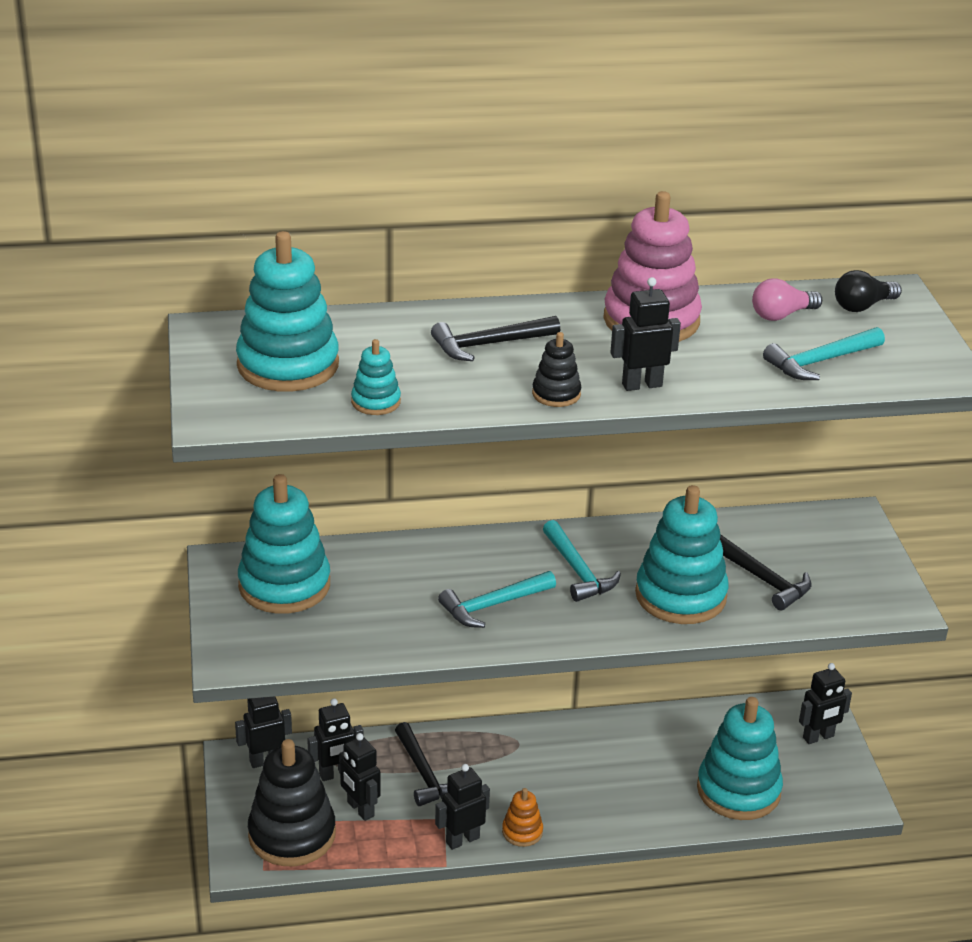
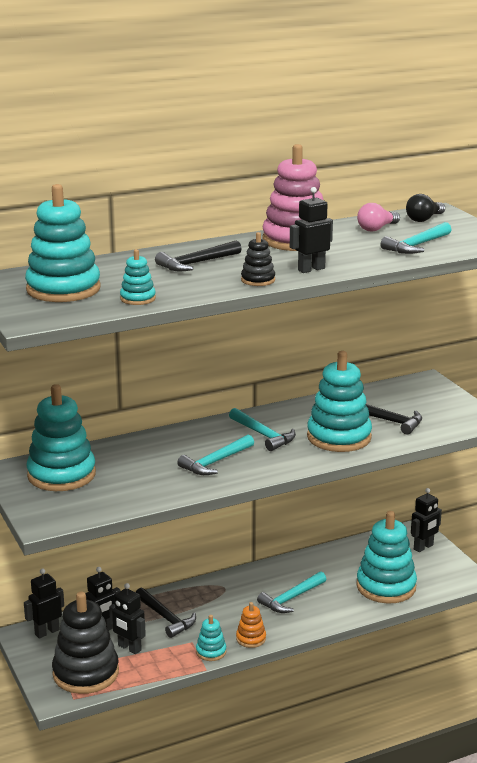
camera: 15 degrees left, 10 degrees down
black robot [435,764,490,850] -> turquoise stacking toy [196,615,226,661]
none -> turquoise hammer [257,572,326,613]

